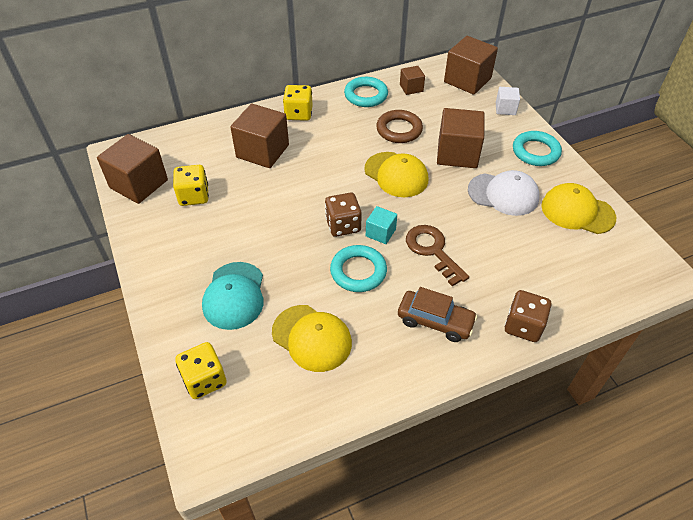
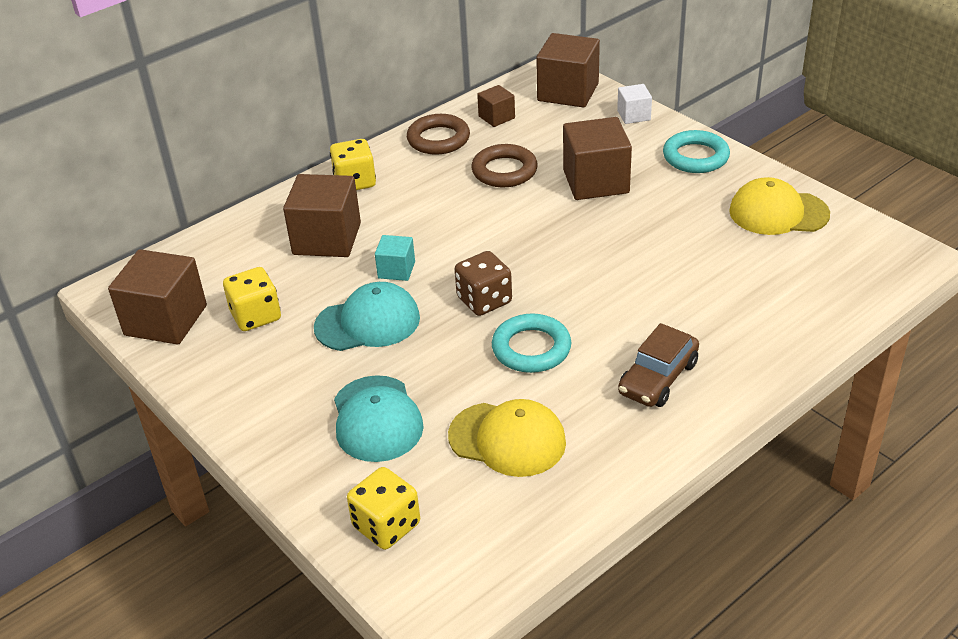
camera: 15 degrees left, 10 degrees down
turquoise ring [344,77,388,107] -> brown ring [407,114,470,155]
yellow cap [364,152,428,197] -> none
turquoise cube [366,206,397,244] -> turquoise cube moved to [375,235,415,281]
brown car [398,287,478,342] -> brown car turned 120 degrees clockwise [618,323,699,407]
brown key [406,225,469,287] -> none
white cap [468,170,540,216] -> none
brown dice [505,290,551,342] -> none
none -> turquoise cap [314,282,420,351]

